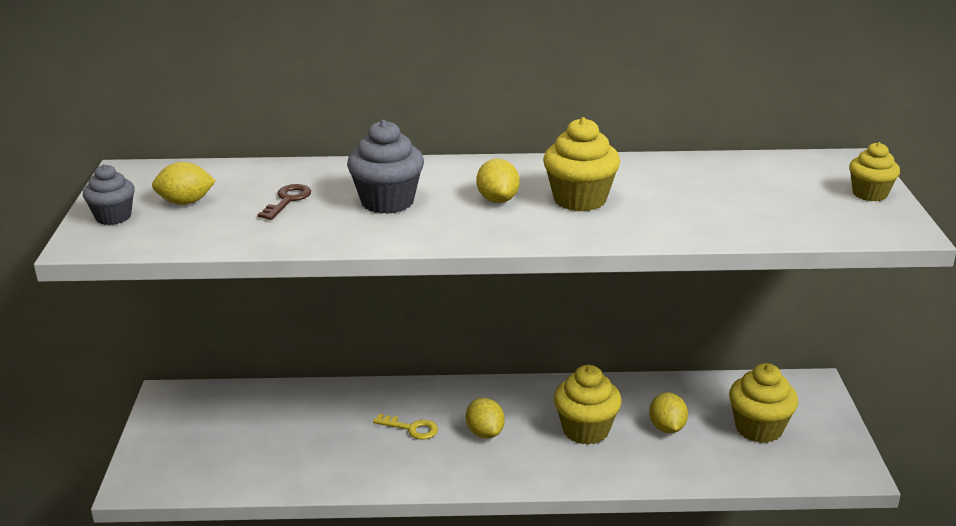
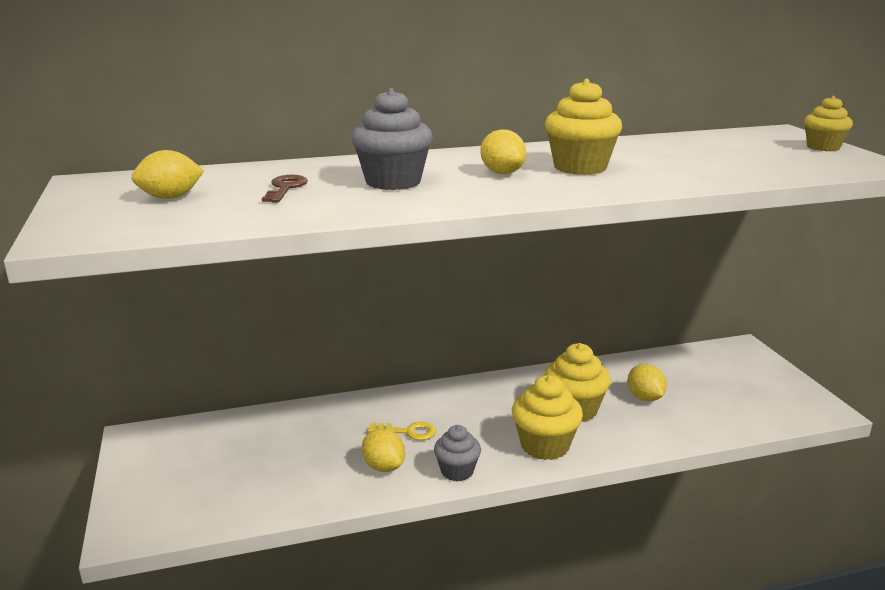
camera: 15 degrees left, 5 degrees down
grey cupcake [83,164,135,225] -> grey cupcake moved to [434,425,481,481]
yellow lemon [466,398,505,439] -> yellow lemon moved to [361,429,405,472]
yellow cupcake [729,363,798,443] -> yellow cupcake moved to [512,375,583,460]

